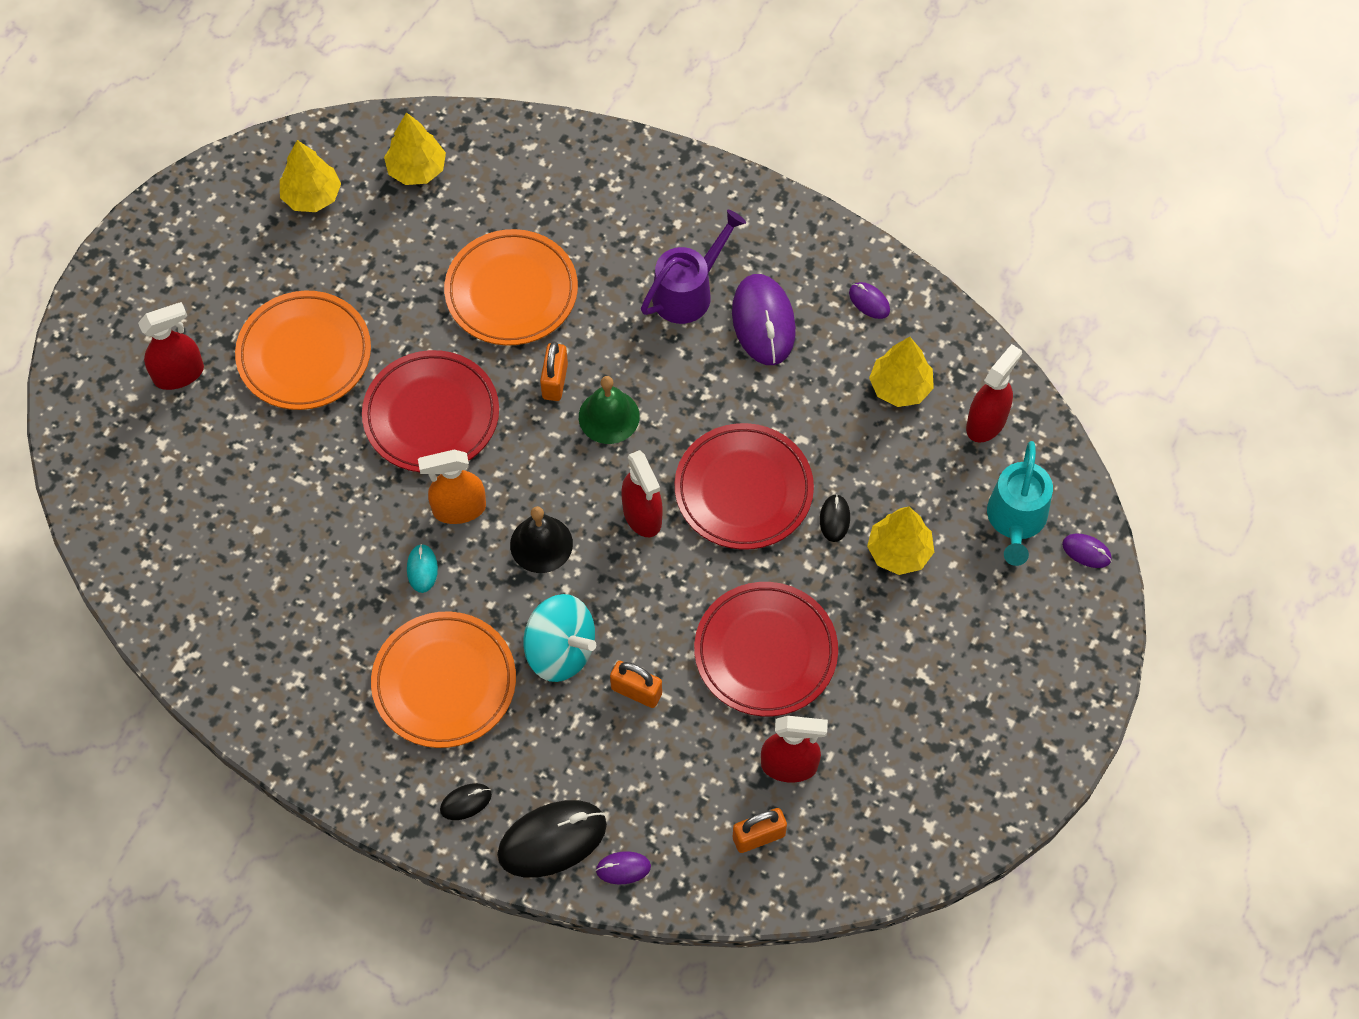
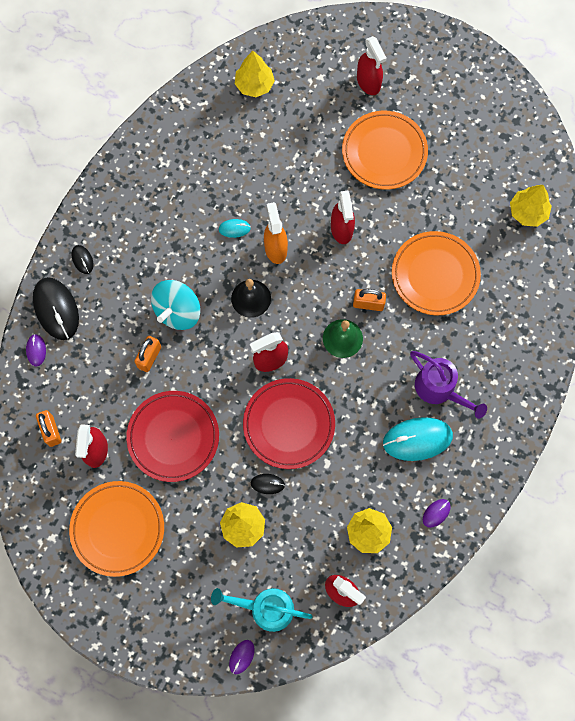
camera: 90 degrees right, 10 degrees up
yellow tree [280,140,341,212] -> yellow tree moved to [235,51,275,97]
red plate [362,350,499,472] -> red spray bottle [331,191,355,244]
orange plate [371,611,516,748] -> orange plate moved to [69,481,164,577]
purple mouse [732,274,796,365] -> turquoise mouse [383,417,453,461]

